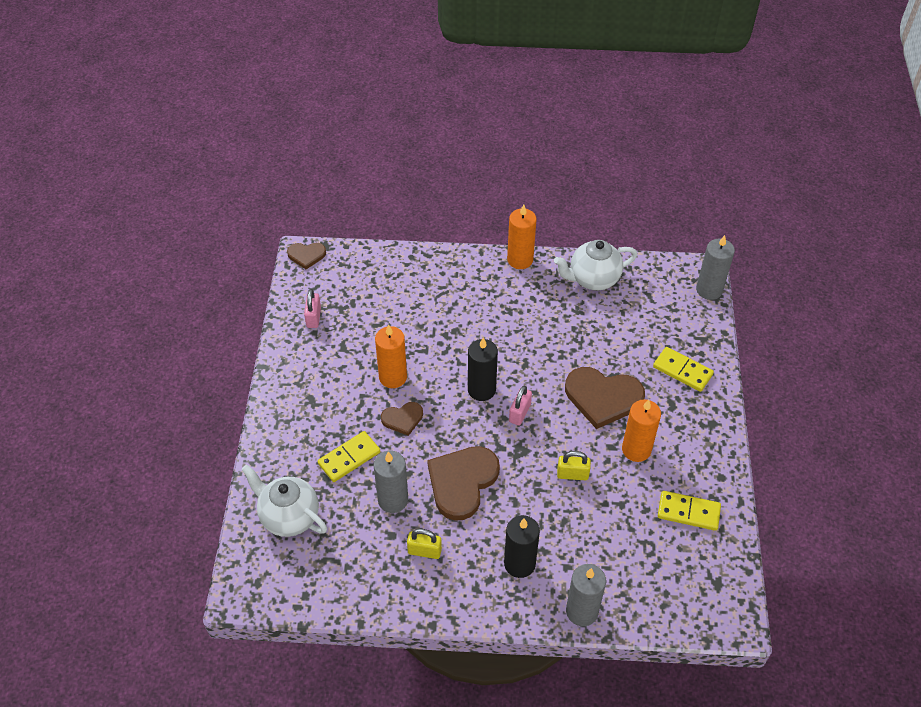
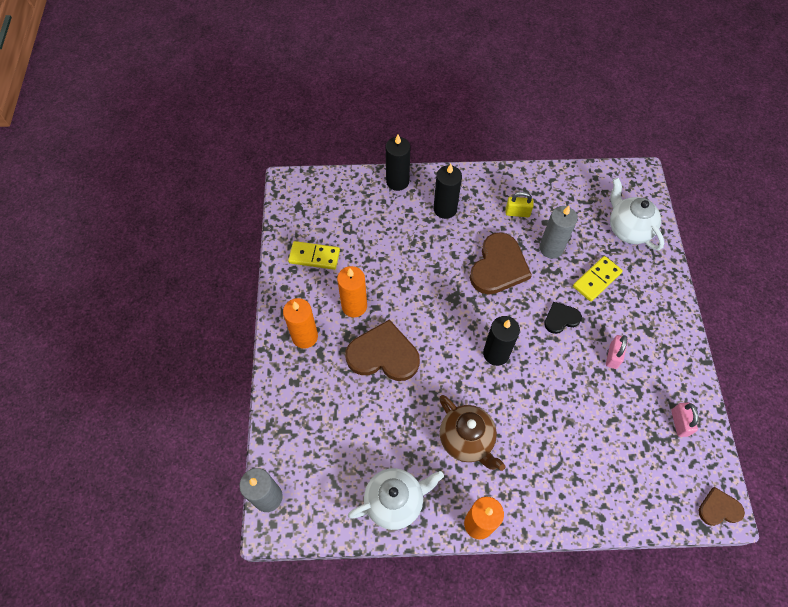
camera: 175 degrees right, 10 degrees up
white teapot [241,465,327,537] -> white teapot turned 150 degrees counterclockwise [610,178,664,250]
orange candle [375,325,407,388] -> orange candle moved to [283,298,318,349]
brown heart [381,402,423,436] -> black heart [544,302,582,334]
pink padlock [509,386,532,426] -> pink padlock moved to [606,335,628,369]
yellow padlock [557,451,591,480] -> none
grey candle [566,564,606,626] -> black candle [386,135,410,191]
yellow domino [653,347,714,392] -> none
none -> brown teapot [439,395,505,471]

